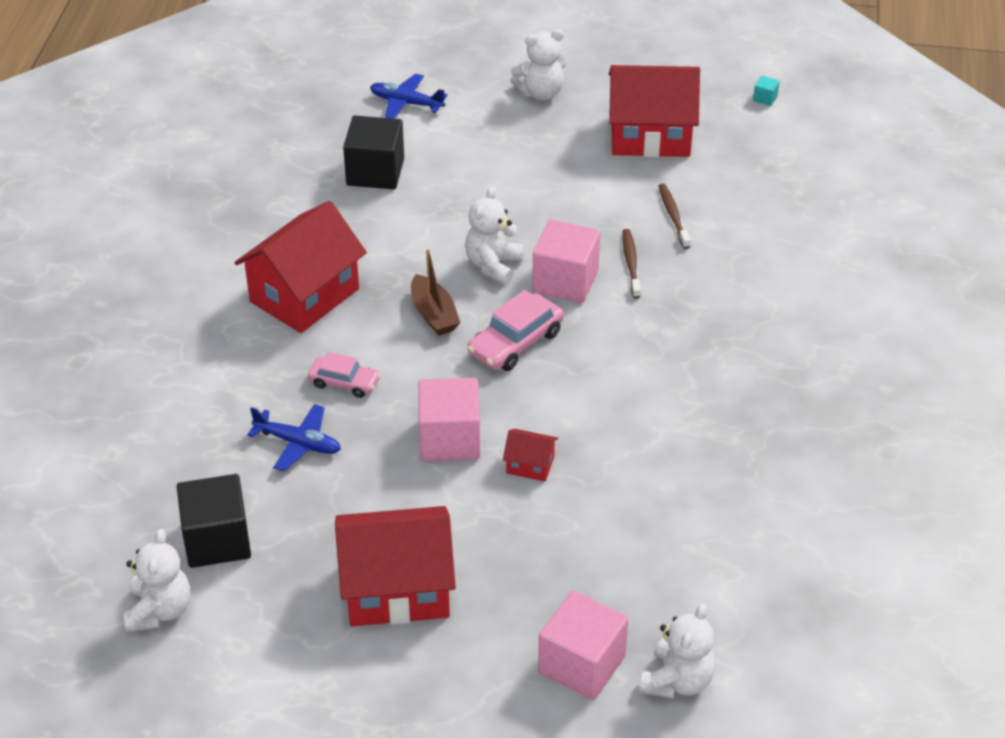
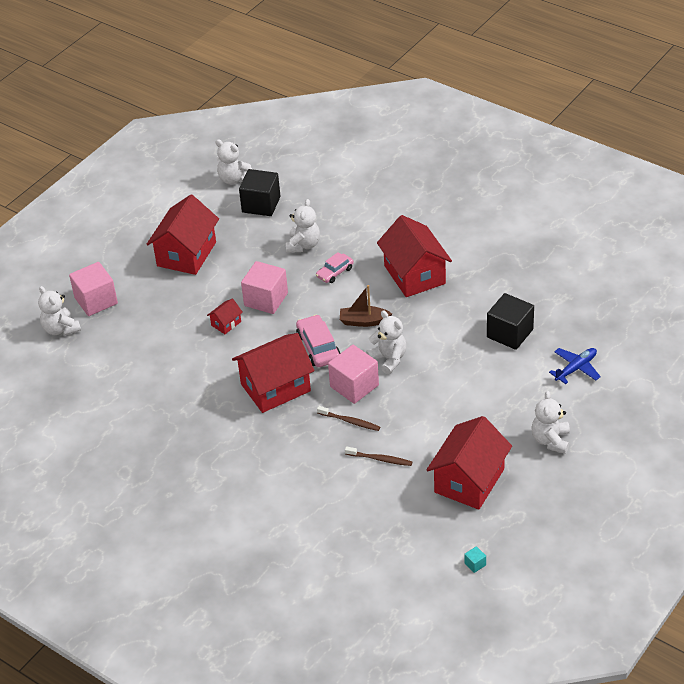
camera: 120 degrees right, 0 degrees up
blue plane [247,404,341,472] -> white teddy bear [286,199,320,253]
none -> red house [232,333,314,413]

